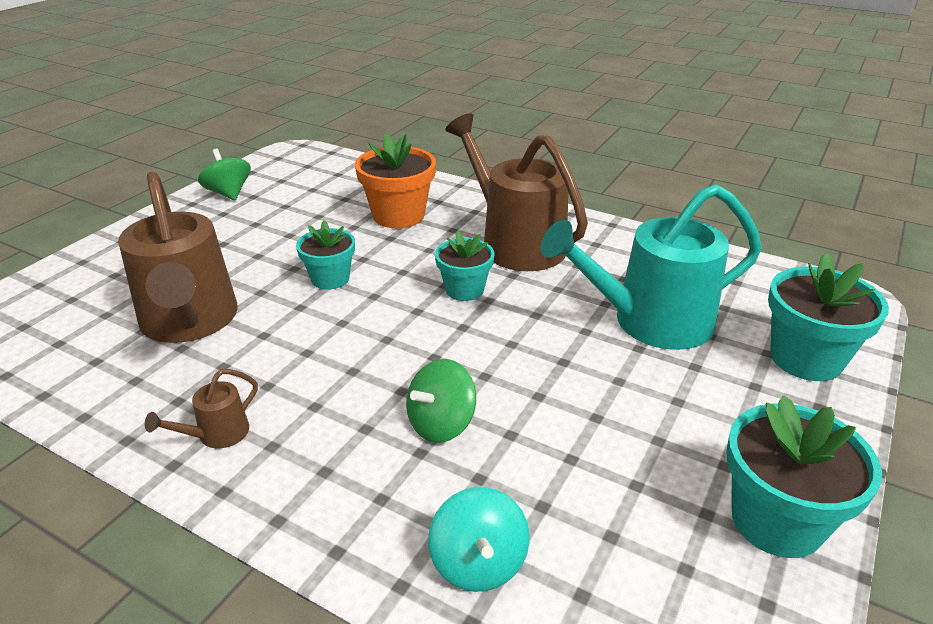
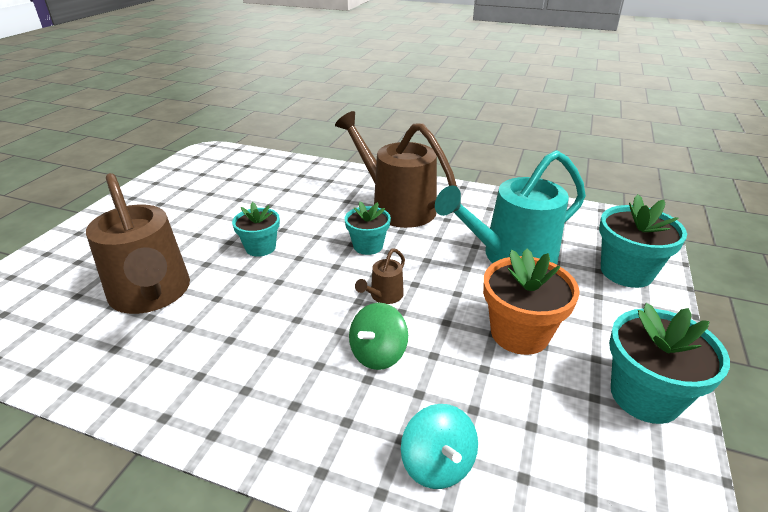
camera: 10 degrees left, 0 degrees up
brown watering can [145,369,258,448] -> brown watering can moved to [355,249,405,304]
green spinning top [198,149,251,200] -> none
orange flower pot [355,134,436,228] -> orange flower pot moved to [483,249,580,355]

